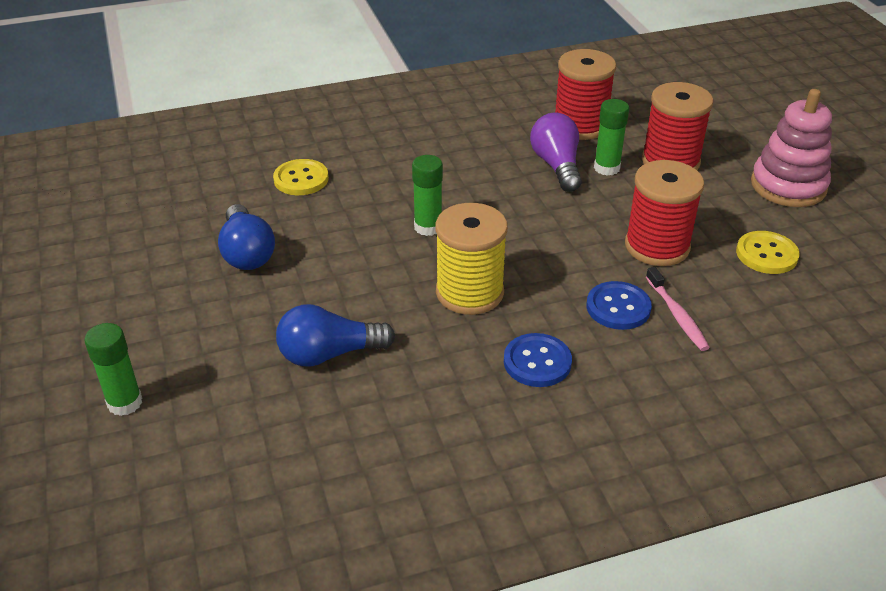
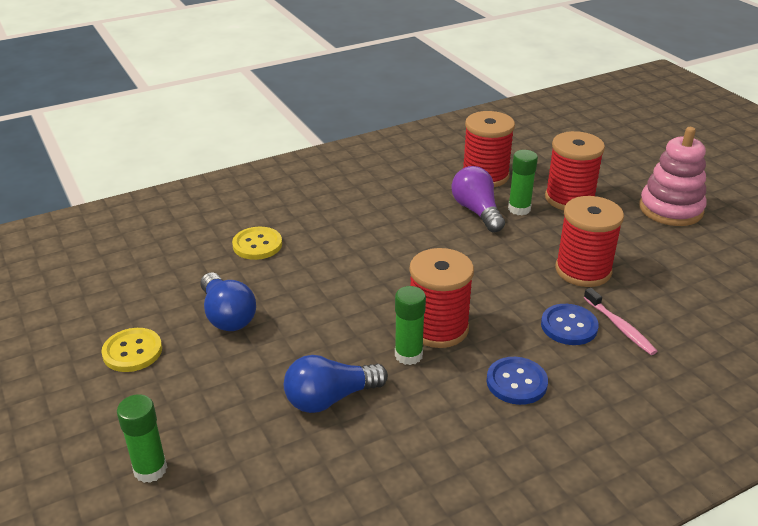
camera: 10 degrees left, 5 degrees down
green glue stick [412,155,443,236] -> green glue stick moved to [395,286,426,365]
yellow spool [435,203,508,315] -> red spool [409,248,474,348]
yellow button [736,231,800,274] -> yellow button moved to [101,328,162,372]

